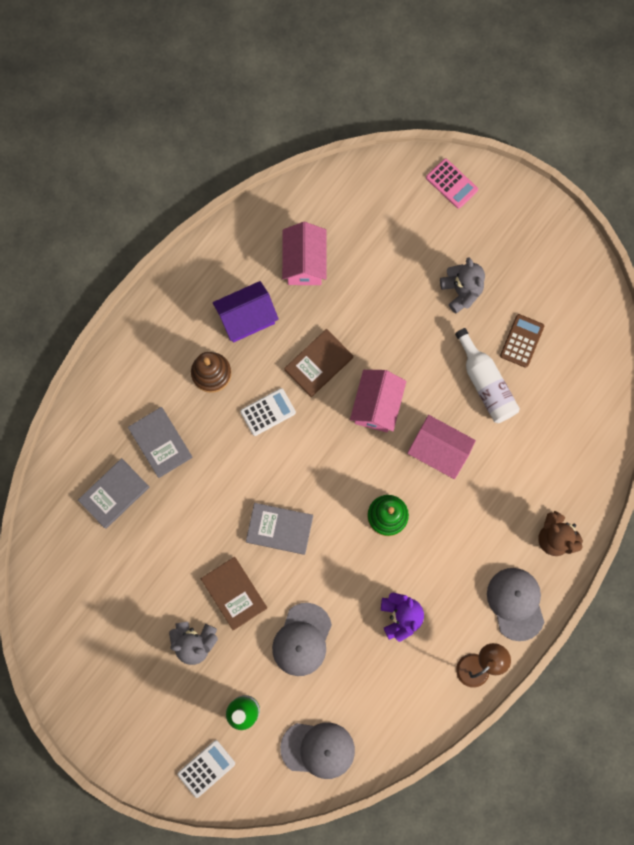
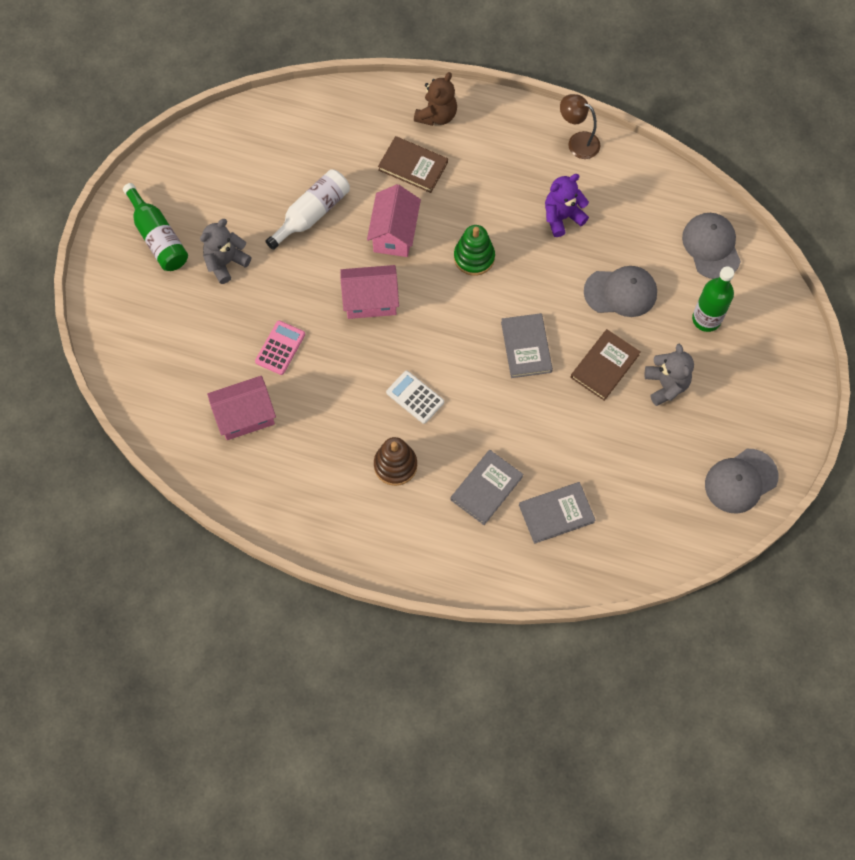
camera: 110 degrees left, 10 degrees down
grey book [78,458,149,529] -> grey book turned 45 degrees counterclockwise [519,482,596,544]
white calculator [177,740,235,798] -> none
purple house [213,281,279,343] -> none
brown book [284,329,353,397] -> brown book moved to [378,136,448,193]
pink calculator [426,158,478,209] -> pink calculator moved to [255,321,305,375]
grey cap [487,568,544,641] -> grey cap moved to [705,449,778,514]
brown calculator [500,314,544,368] -> none
none -> green bottle [123,183,188,271]

